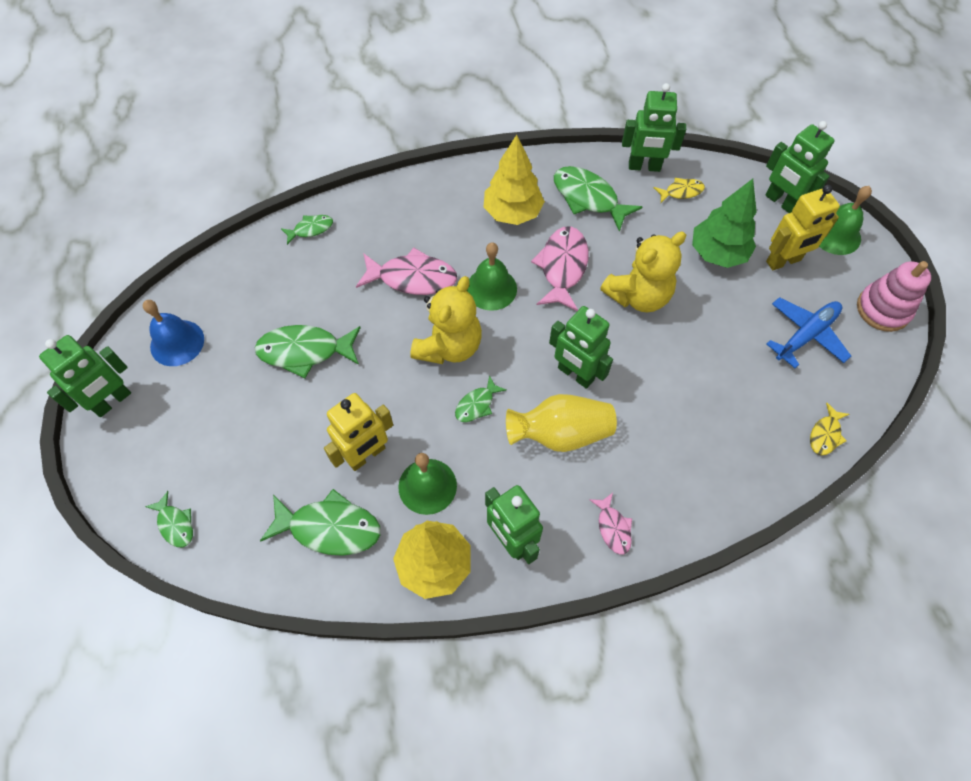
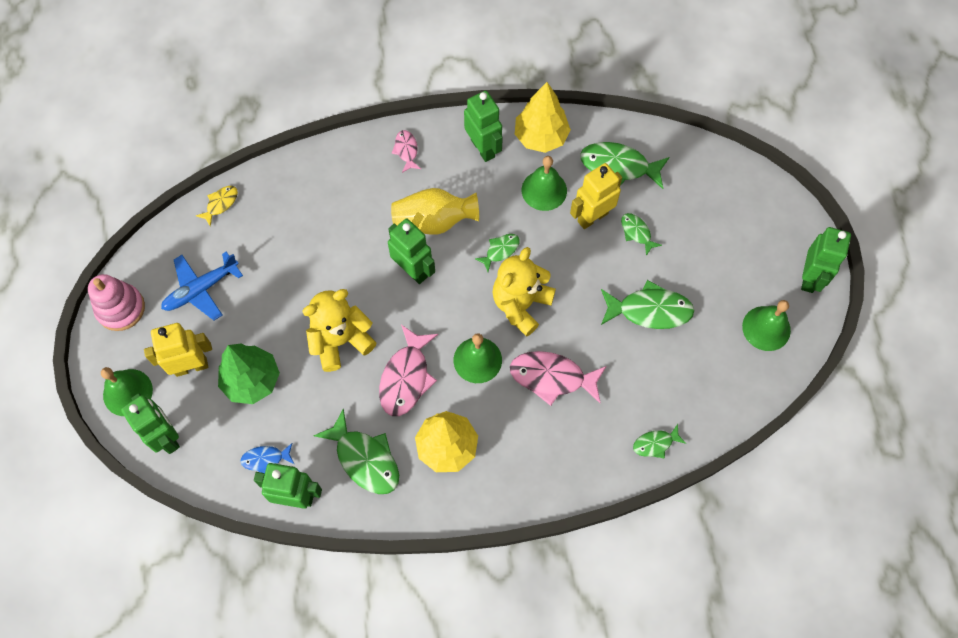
camera: 175 degrees left, 5 degrees up
green robot [39,335,131,417] -> green robot turned 150 degrees clockwise [801,227,851,293]
blue bell [143,300,204,366] -> green bell [742,300,791,351]
green fish [145,491,193,547] -> green fish moved to [621,213,662,256]
yellow fish [654,178,705,203] -> blue fish [240,443,294,473]

